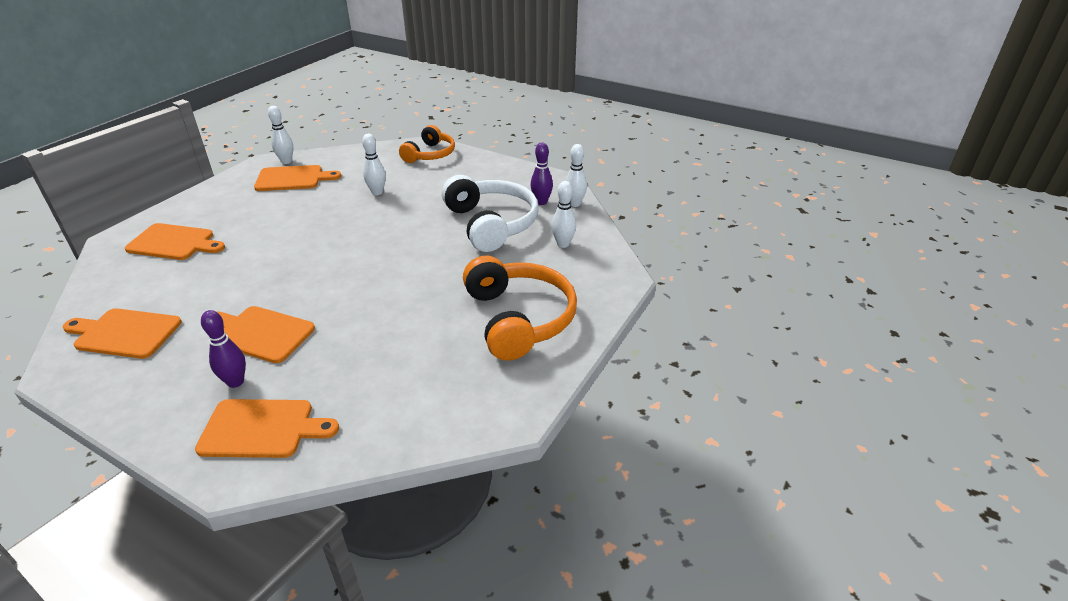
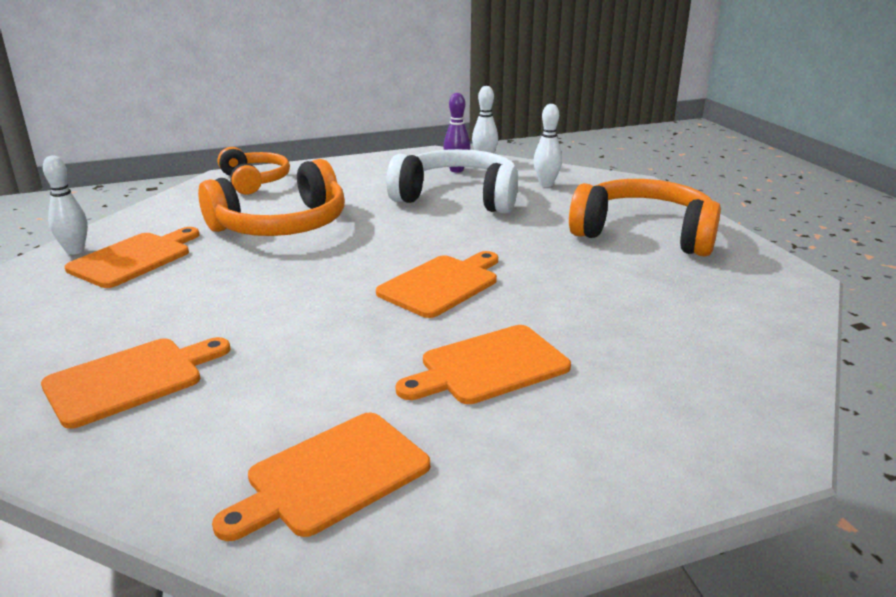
camera: 50 degrees left, 10 degrees down
orange cutting board [195,399,339,458] -> orange cutting board moved to [376,251,498,318]
purple bowling pin [201,310,246,388] -> none
white bowling pin [362,134,386,195] -> orange headphones [198,159,345,236]

